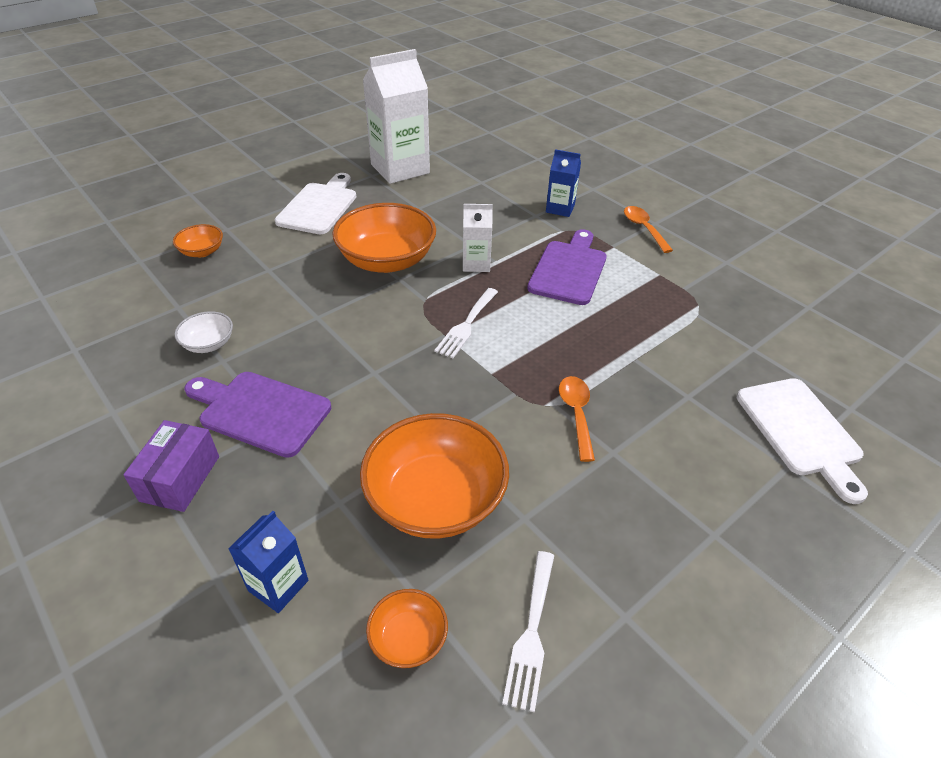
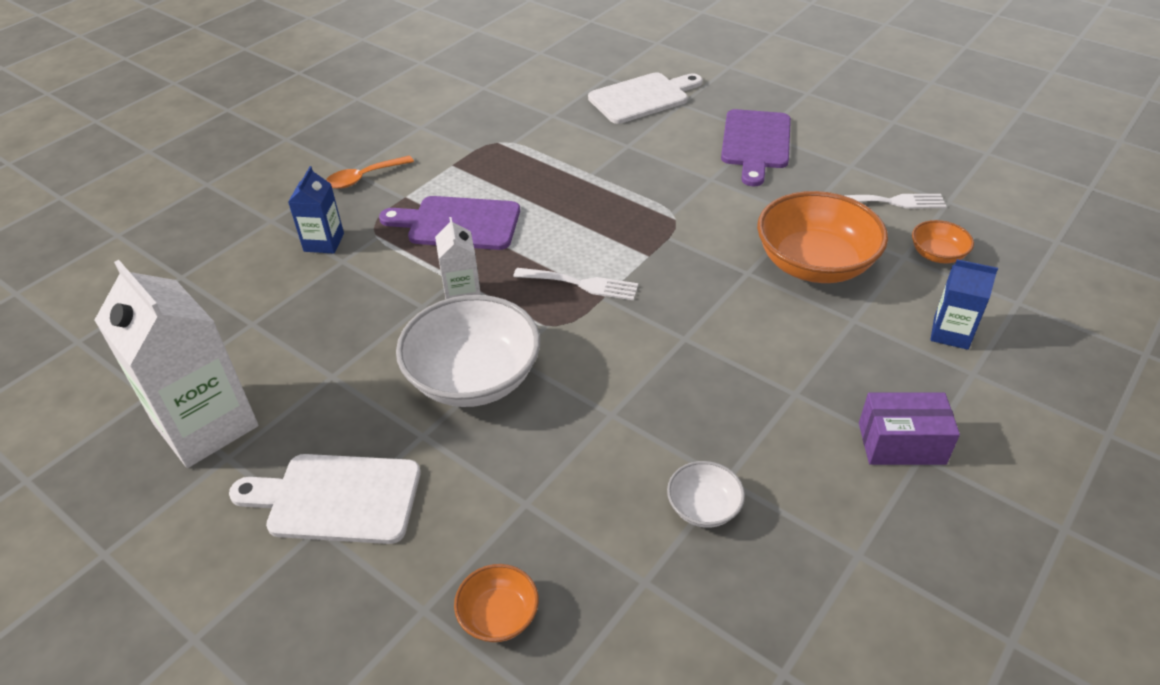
camera: 100 degrees left, 0 degrees up
purple cutting board [184,372,331,458] -> purple cutting board moved to [721,109,791,186]
orange bowl [332,203,436,273] -> white bowl [396,295,540,407]
orange spoon [559,376,595,462] -> none

